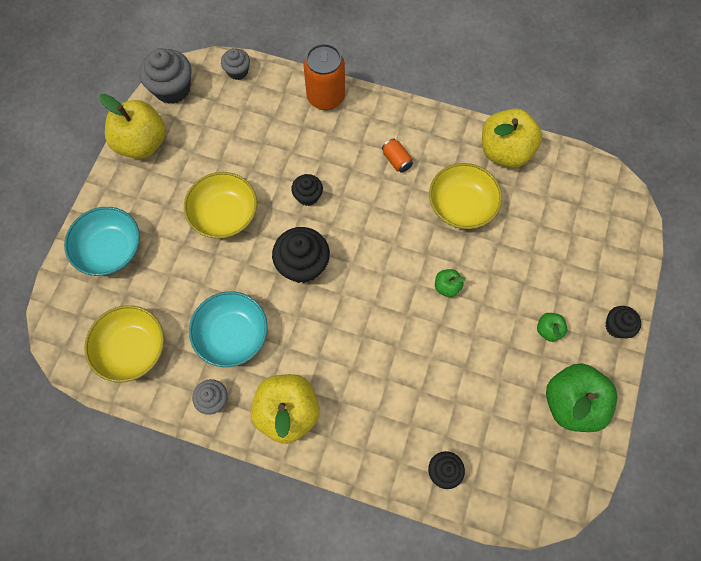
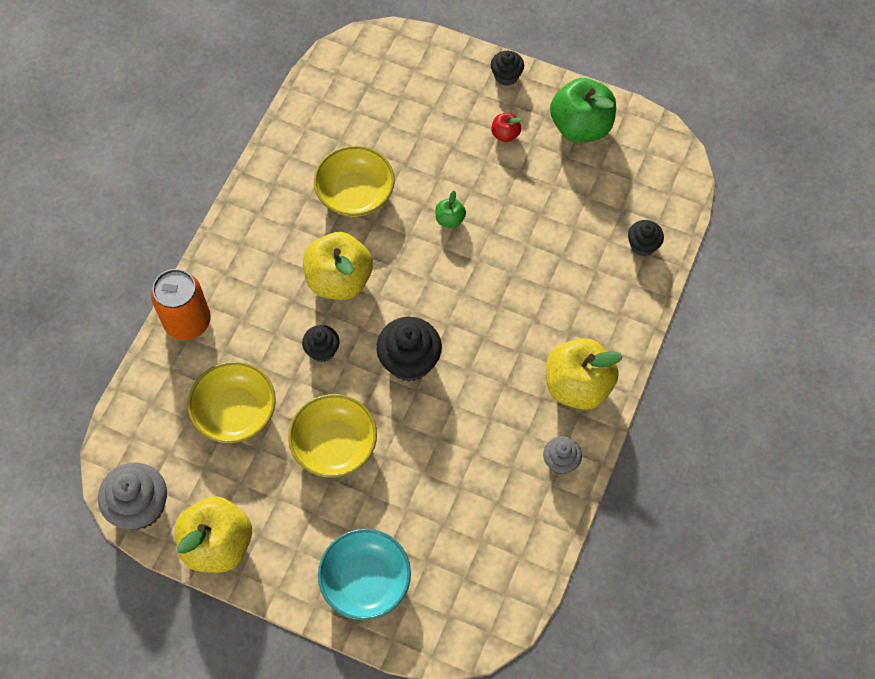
camera: 85 degrees left, 5 degrees down
yellow bowl [84,305,164,382] -> yellow bowl moved to [188,361,276,443]
turquoise bowl [189,291,268,367] -> none
grey cupcake [221,48,250,80] -> none
orange can [382,138,413,173] -> none
yellow apple [482,109,542,168] -> yellow apple moved to [303,232,373,300]
green apple [537,313,567,342] -> red apple [491,113,522,142]

